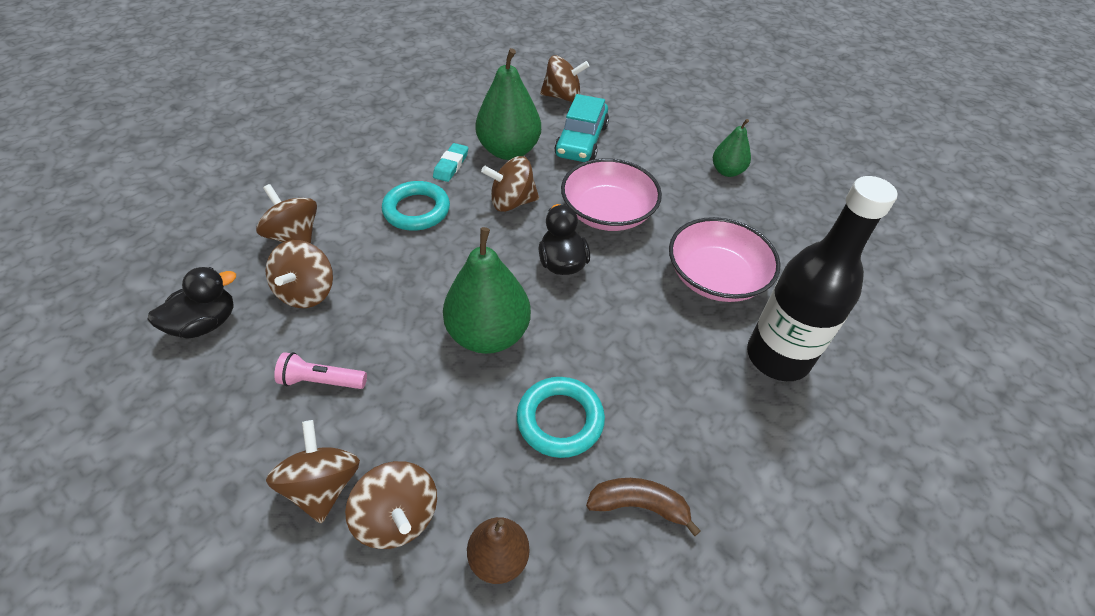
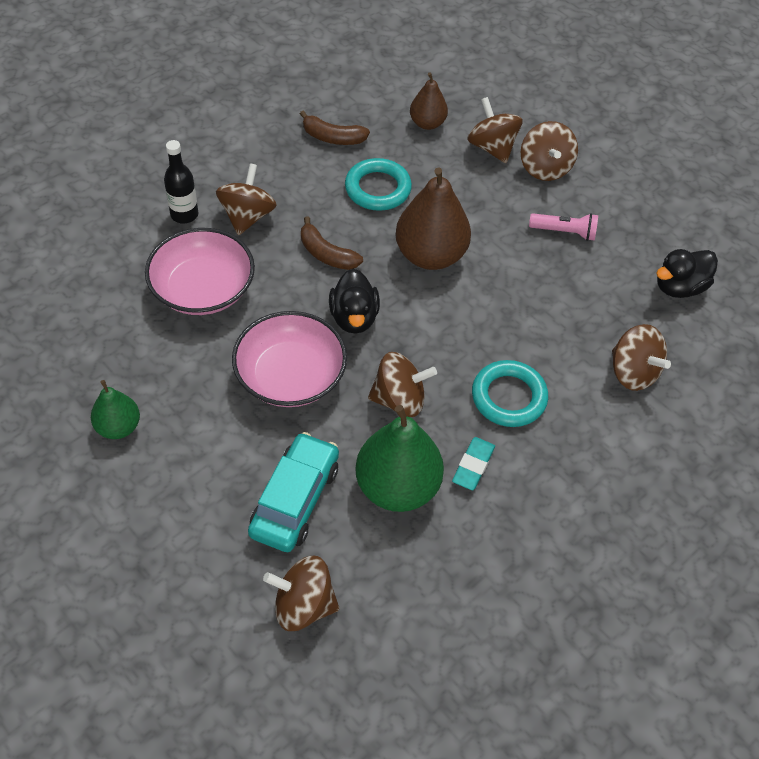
camera: 175 degrees left, 5 degrees up
brown spinning top [266,240,333,308] -> brown spinning top moved to [216,163,277,235]
green pear [443,227,531,354] -> brown pear [395,167,471,270]
black bottle [747,176,897,381] -> black bottle [164,140,198,223], size x0.51
none -> brown banana [301,216,363,270]

